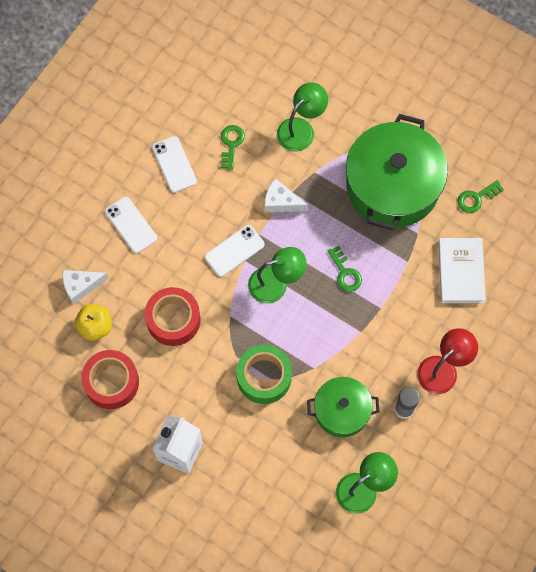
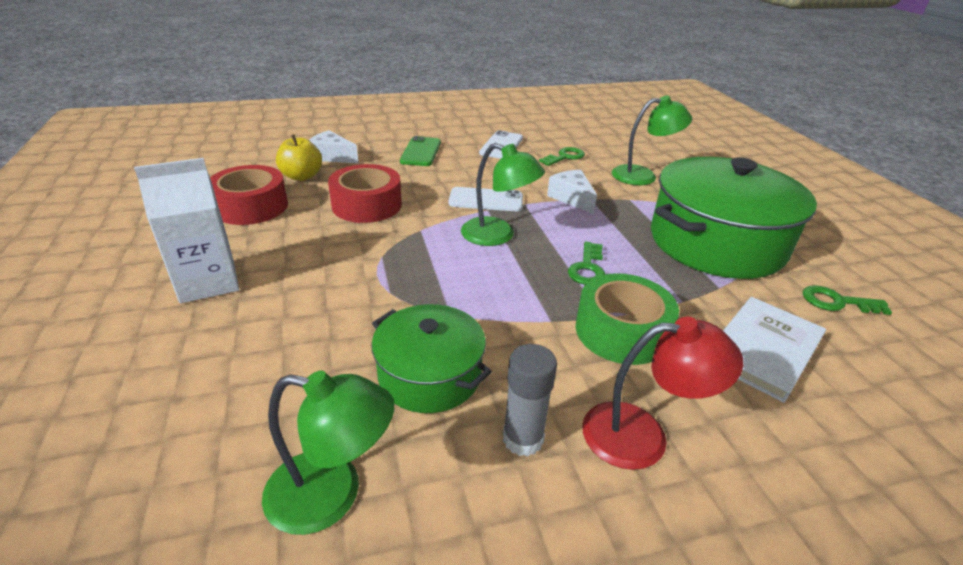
camera: 40 degrees right, 35 degrees down
white phone [105,197,157,253] -> green phone [400,136,441,166]
green tape [236,345,292,404] -> green tape moved to [576,273,679,365]

